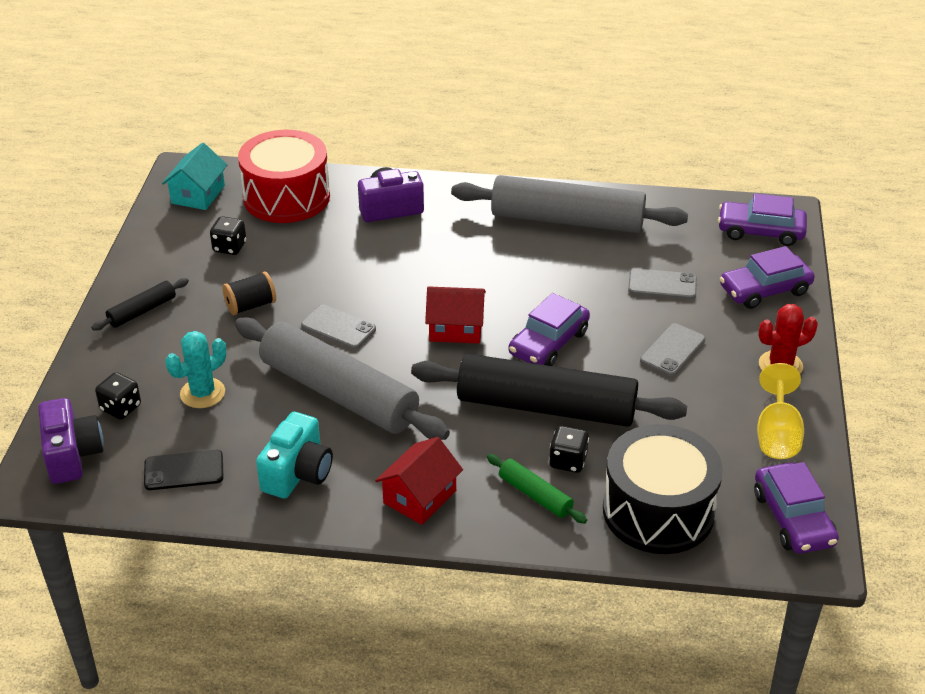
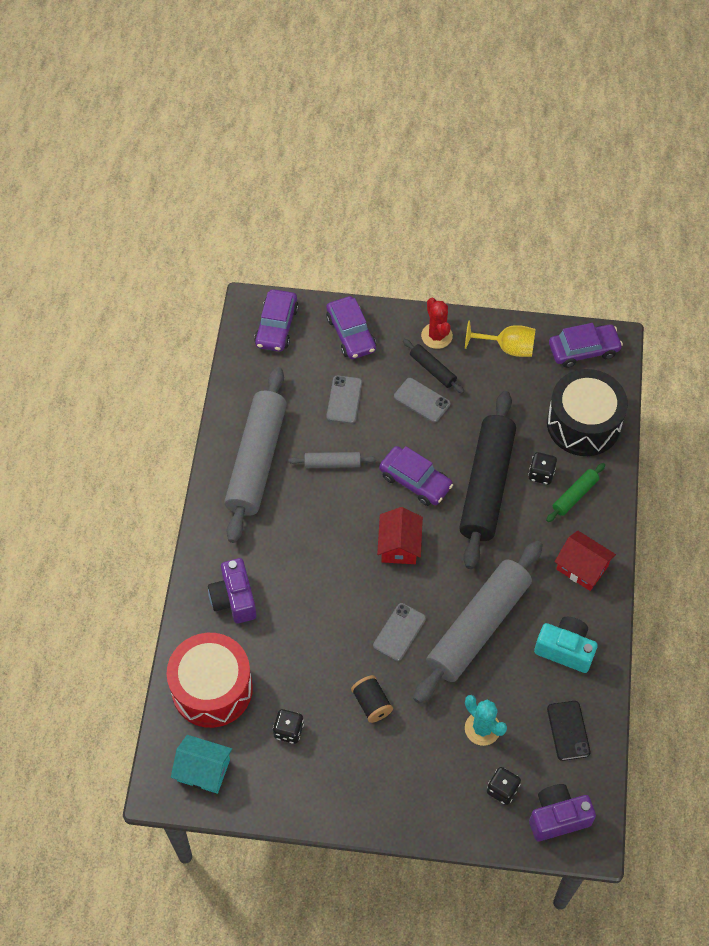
camera: 90 degrees left, 20 degrees up
black rolling pin [91,278,189,331] -> black rolling pin moved to [403,339,464,394]
none -> grey rolling pin [289,452,377,468]

